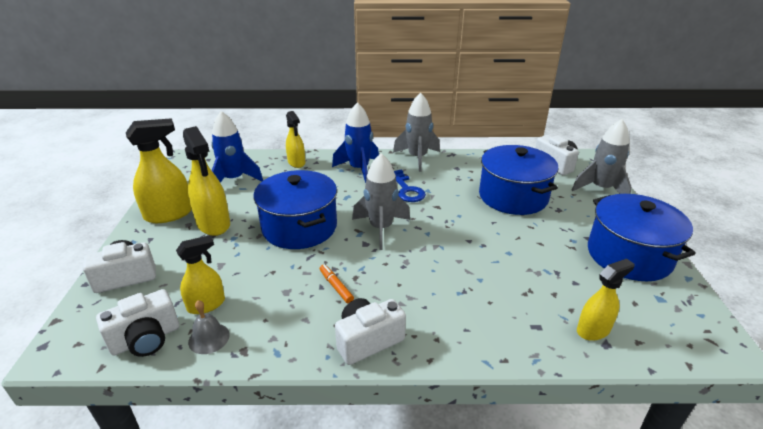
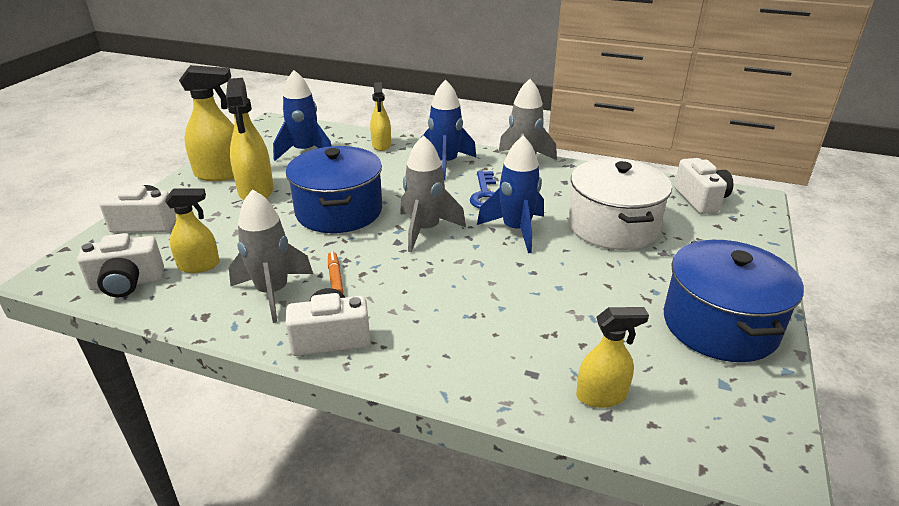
camera: 20 degrees right, 0 degrees up
grey bell [188,300,230,354] -> none
blue pot [479,145,559,215] -> white pot [568,158,672,250]
grey rocket [572,119,632,194] -> grey rocket moved to [229,189,313,323]
none -> blue rocket [477,135,544,253]

